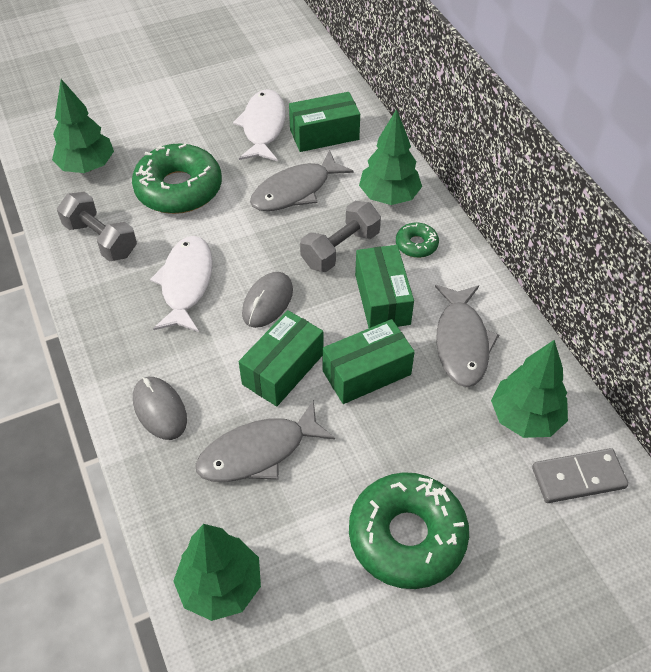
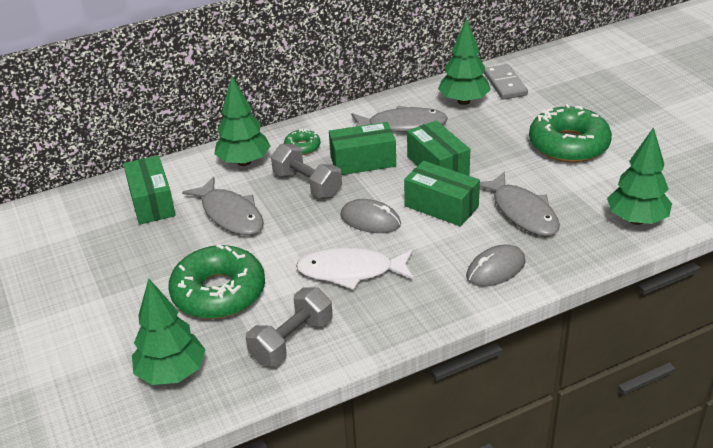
camera: 90 degrees left, 15 degrees down
white fish [233,89,286,161] -> none

